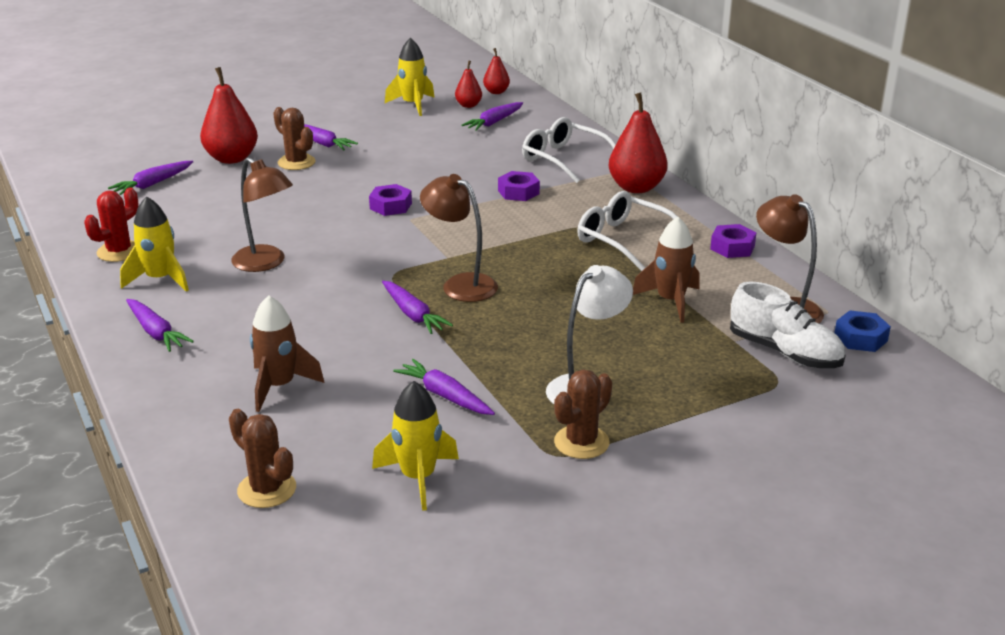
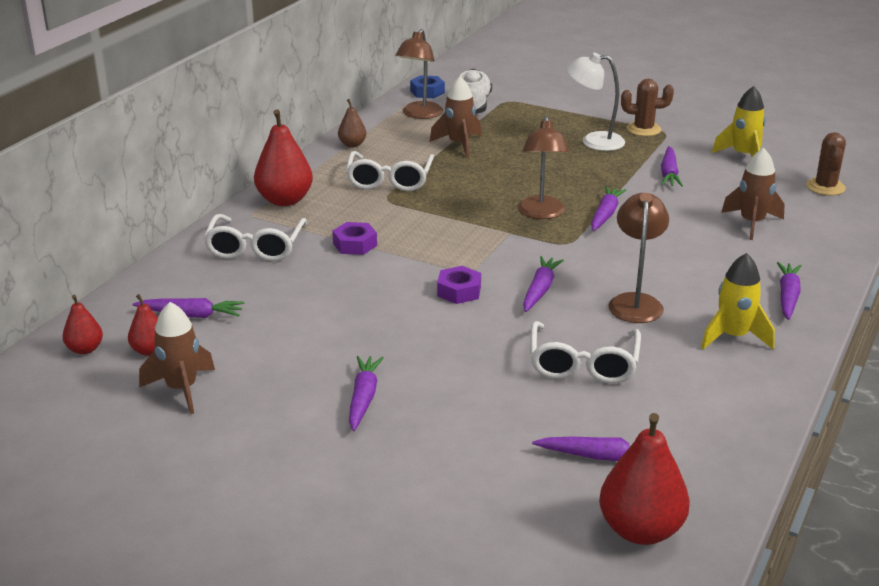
camera: 125 degrees left, 0 degrees up
red cactus [84,188,139,262] -> none
red pear [200,67,258,164] -> red pear moved to [599,413,690,545]
brown cactus [273,107,315,170] -> none
yellow rocket [385,38,435,116] -> brown rocket [139,302,215,414]
purple nut [710,224,757,258] -> brown pear [338,99,367,147]
none -> purple carrot [523,256,564,312]
none -> white glasses [530,321,641,384]

